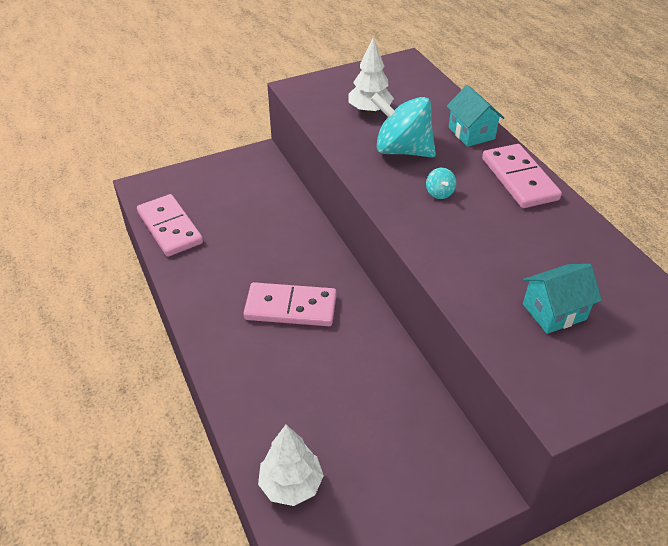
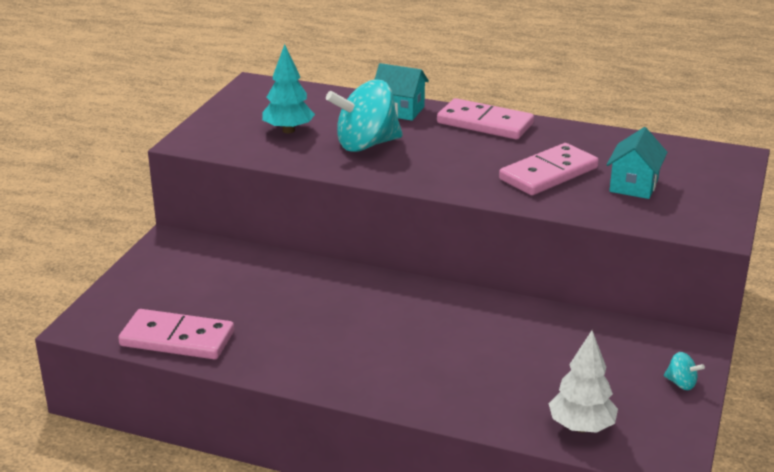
camera: 45 degrees left, 15 degrees down
pink domino [243,282,337,326] -> pink domino moved to [499,143,599,195]
white tree [349,38,394,114] -> turquoise tree [262,44,315,133]
turquoise spinning top [426,168,456,199] -> turquoise spinning top moved to [664,352,705,390]

